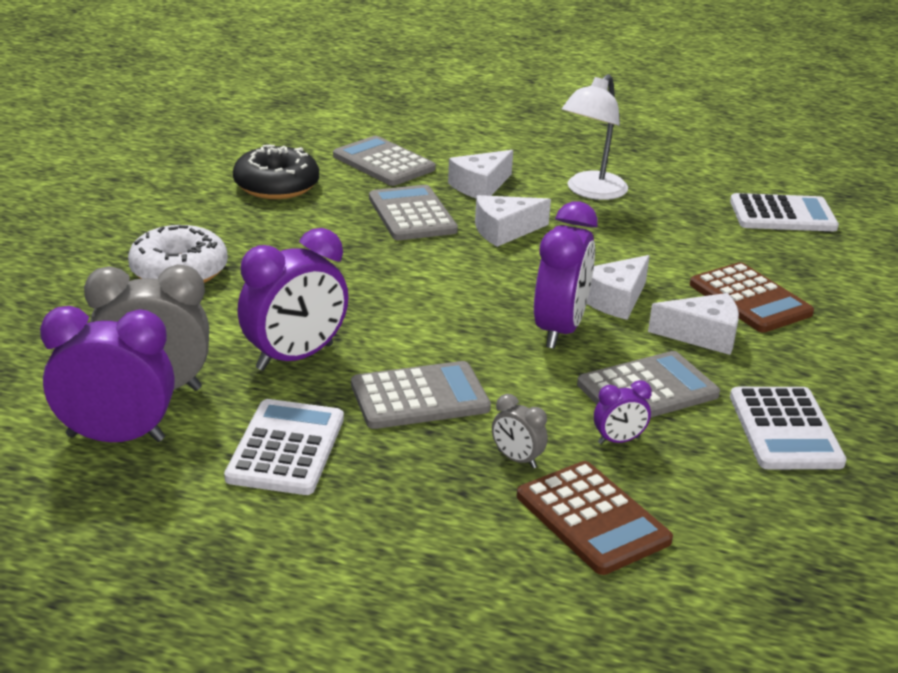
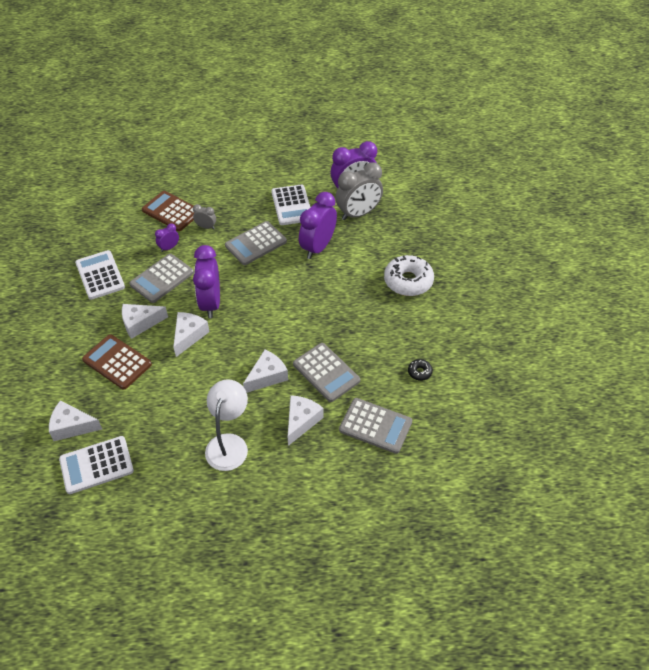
camera: 160 degrees right, 20 degrees up
black donut [233,144,319,199] -> black donut [408,359,433,381], size x0.45
none -> white cheese [49,401,102,441]

